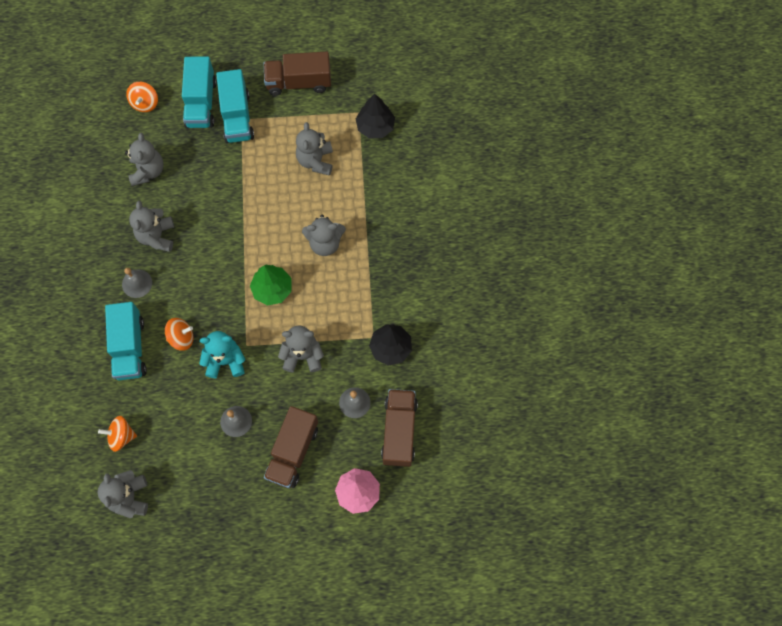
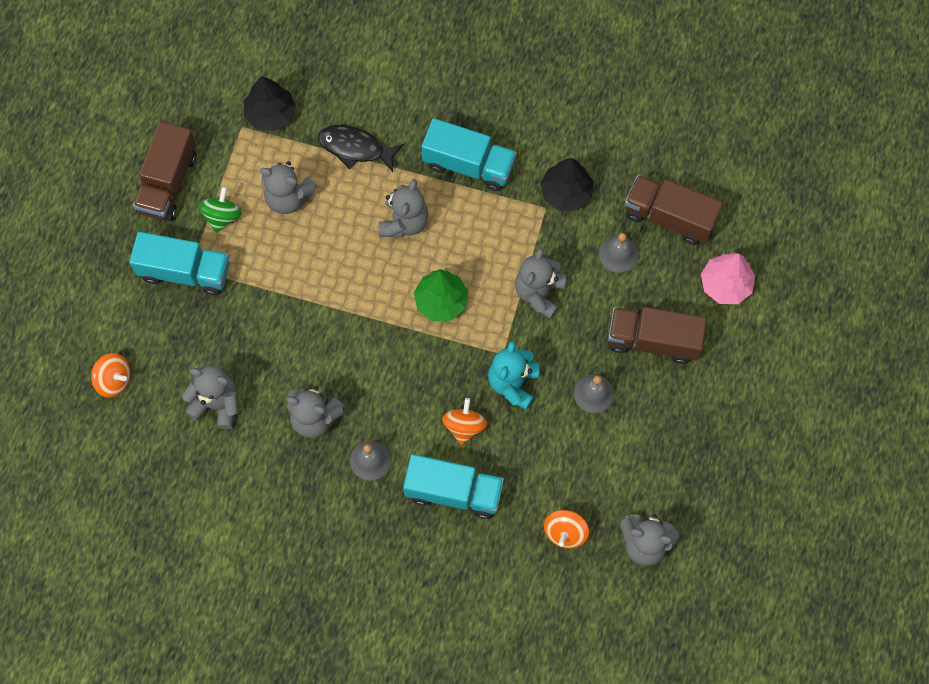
camera: 70 degrees left, 0 degrees up
turquoise truck [182,57,217,128] -> turquoise truck moved to [422,118,516,191]
brown truck [264,406,318,488] -> brown truck turned 150 degrees clockwise [608,307,707,364]
none -> green spinning top [199,187,242,233]
none -> black fish [318,125,403,172]

